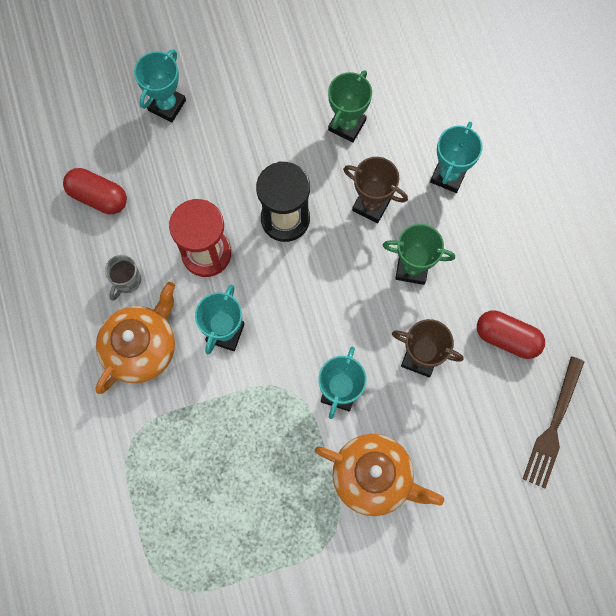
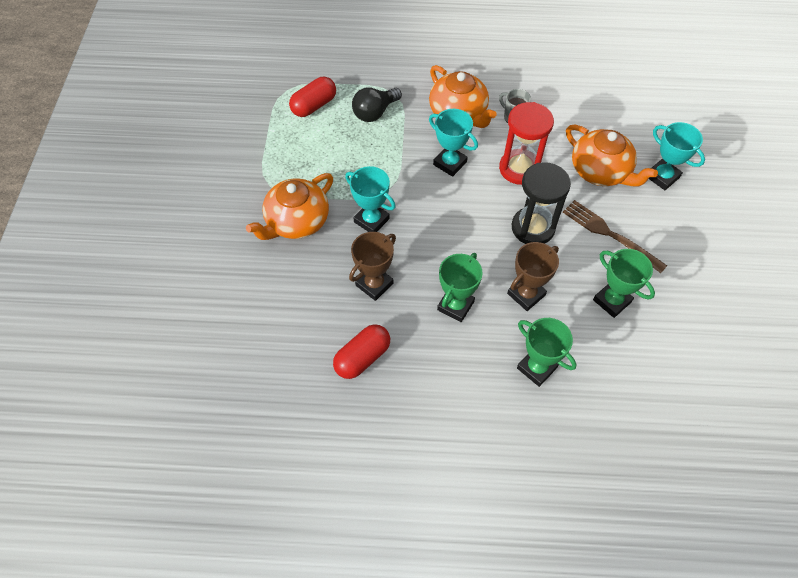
camera: 110 degrees right, 15 degrees down
red capsule [63,168,127,214] -> red capsule moved to [289,77,336,117]
turquoise trophy [430,122,483,193] -> green trophy [517,318,577,387]
brown fork [523,356,584,488] -> brown fork moved to [563,200,667,273]
none -> black light bulb [352,87,402,122]
none -> orange teapot [566,125,658,186]

